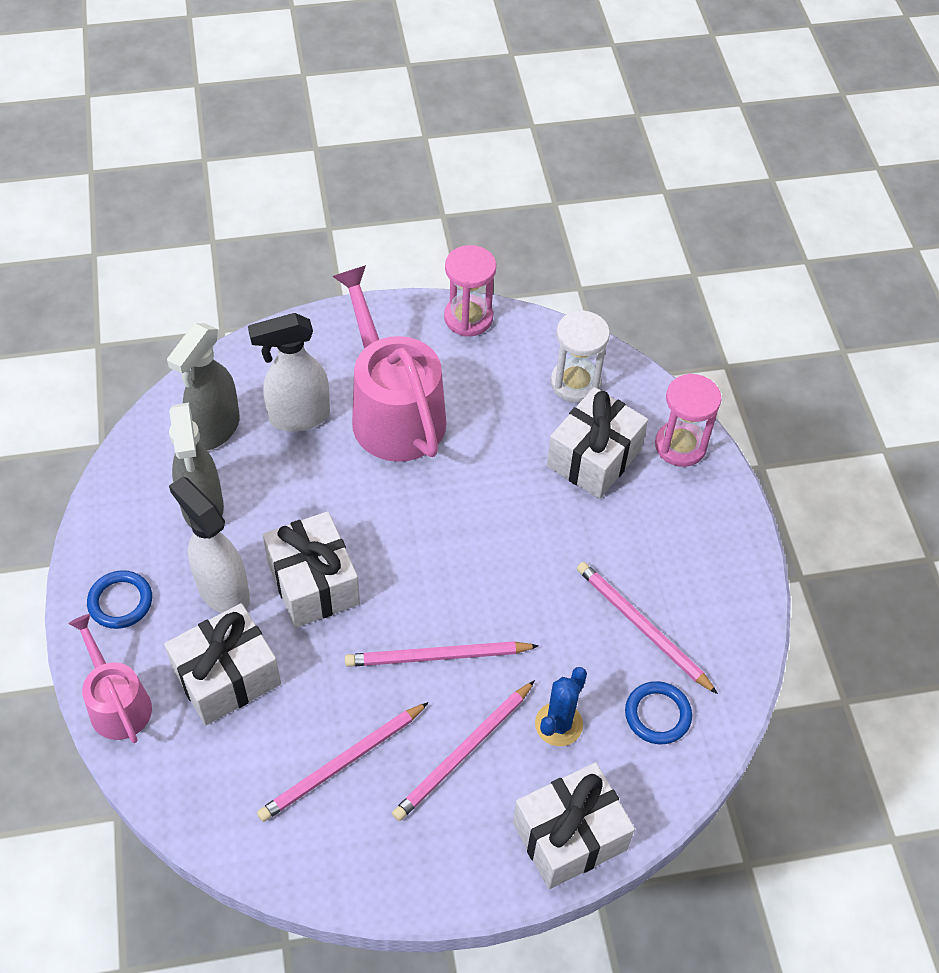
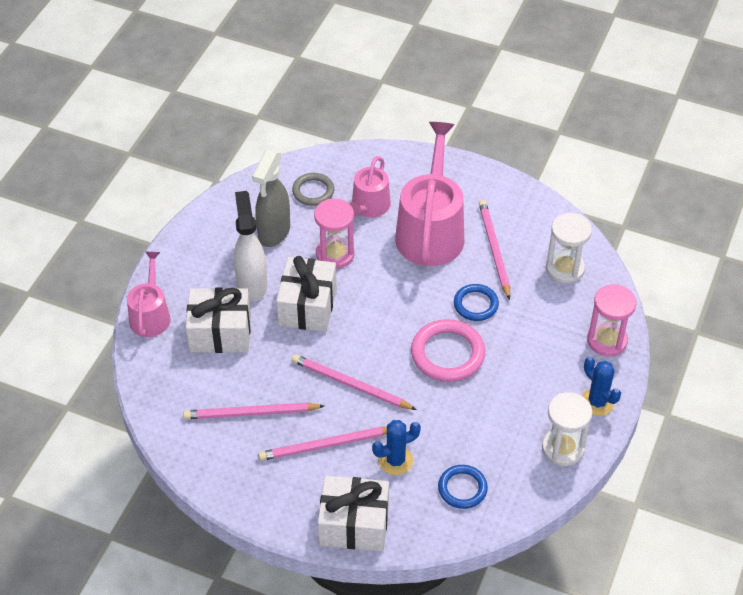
camera: 35 degrees right, 5 degrees down
blue ring [87,570,152,629] -> blue ring moved to [454,284,499,321]
grey spray bottle [167,323,240,450] -> grey ring [292,173,334,206]
white spray bottle [248,313,330,432] -> pink watering can [349,156,390,218]
pink hourglass [444,245,496,337] -> pink hourglass moved to [314,199,355,269]
white gift [547,387,648,499] -> none
pink pencil [577,562,718,694] -> pink pencil moved to [479,200,510,300]
none -> pink ring [411,319,485,382]
none -> white hourglass [542,392,592,466]
none -> blue cactus [582,357,621,416]

